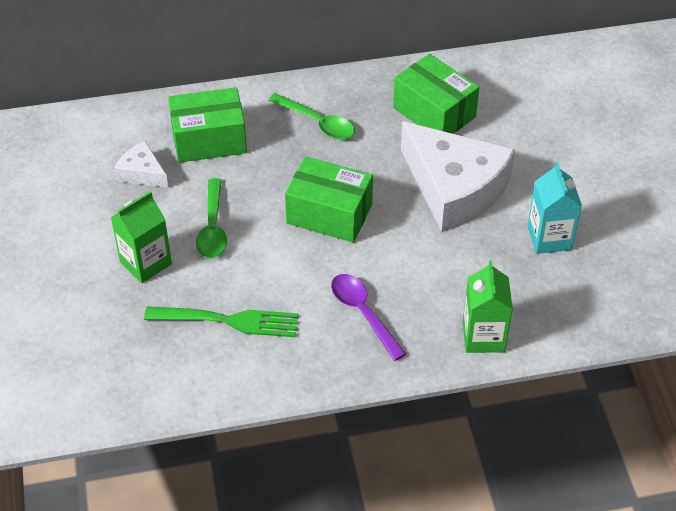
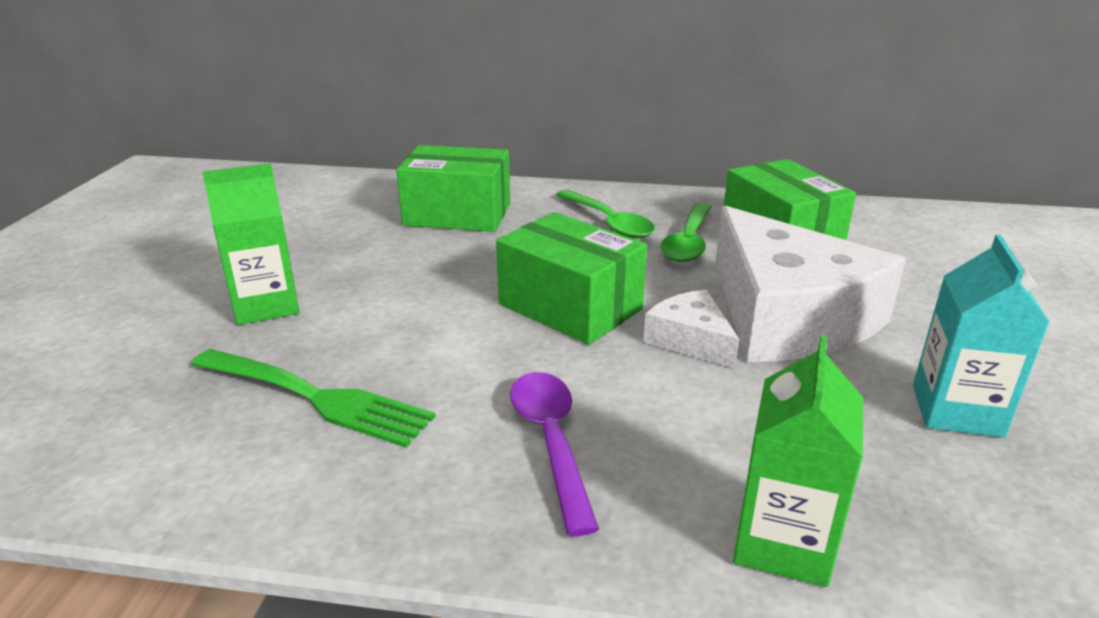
camera: 20 degrees right, 20 degrees down
white cheese [114,141,168,188] -> white cheese moved to [643,290,739,369]
green spoon [196,178,227,258] -> green spoon moved to [660,203,711,262]

